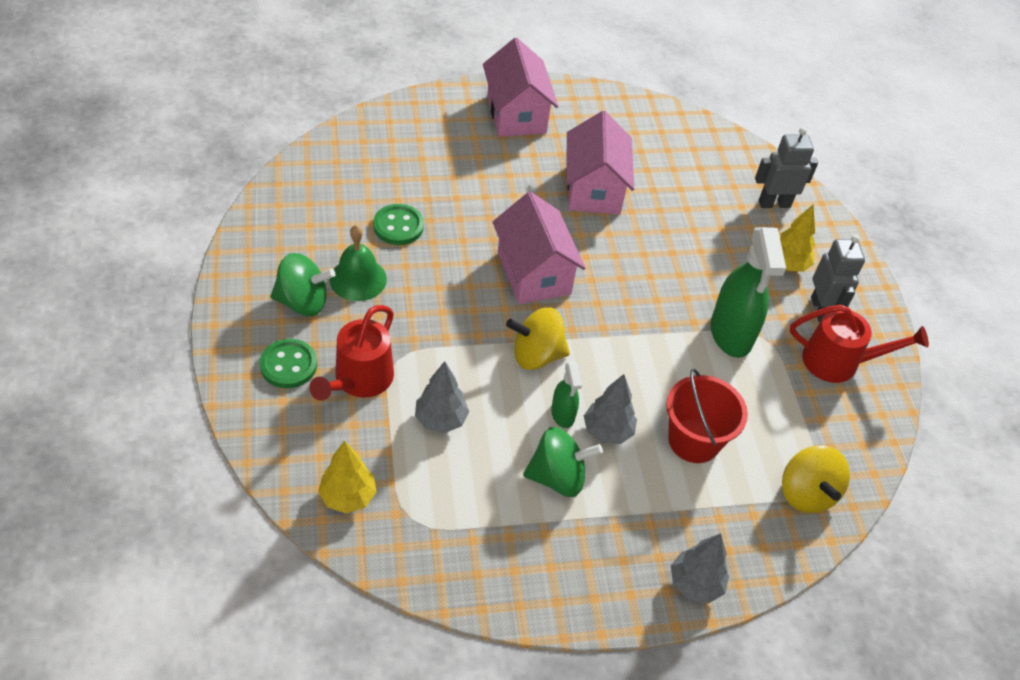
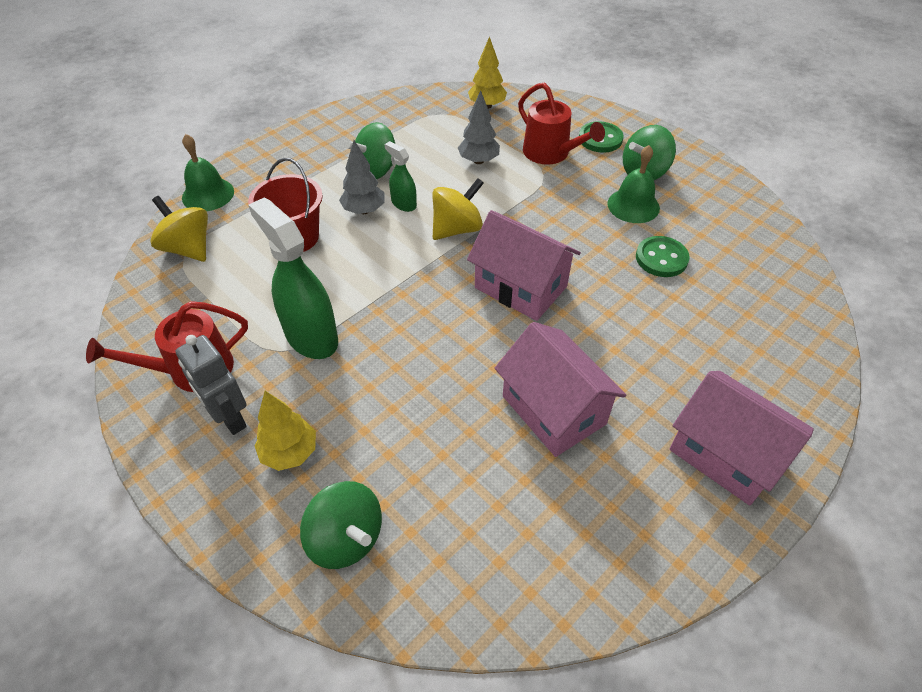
camera: 150 degrees right, 0 degrees up
red watering can [309,305,394,401] -> red watering can turned 150 degrees clockwise [518,82,605,165]
grey tree [671,533,729,603] -> none
grey robot [755,127,818,208] -> green spinning top [300,481,382,569]
none -> green bell [182,134,234,211]

